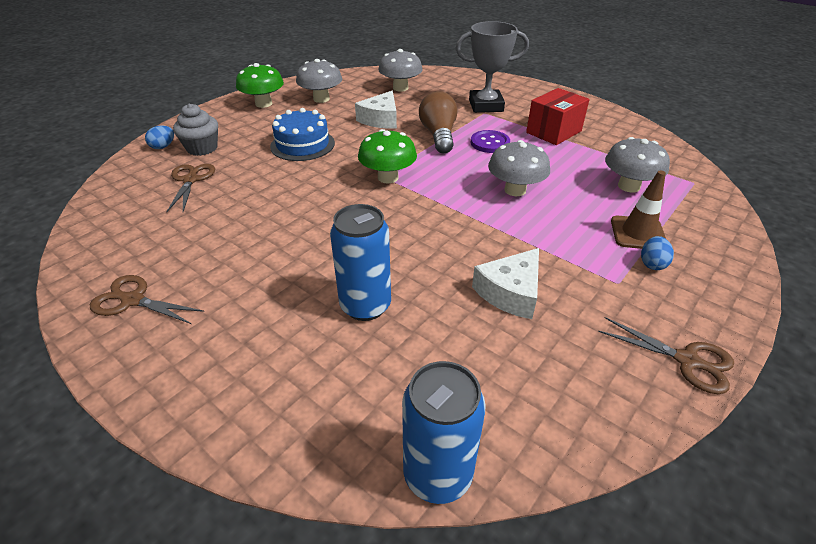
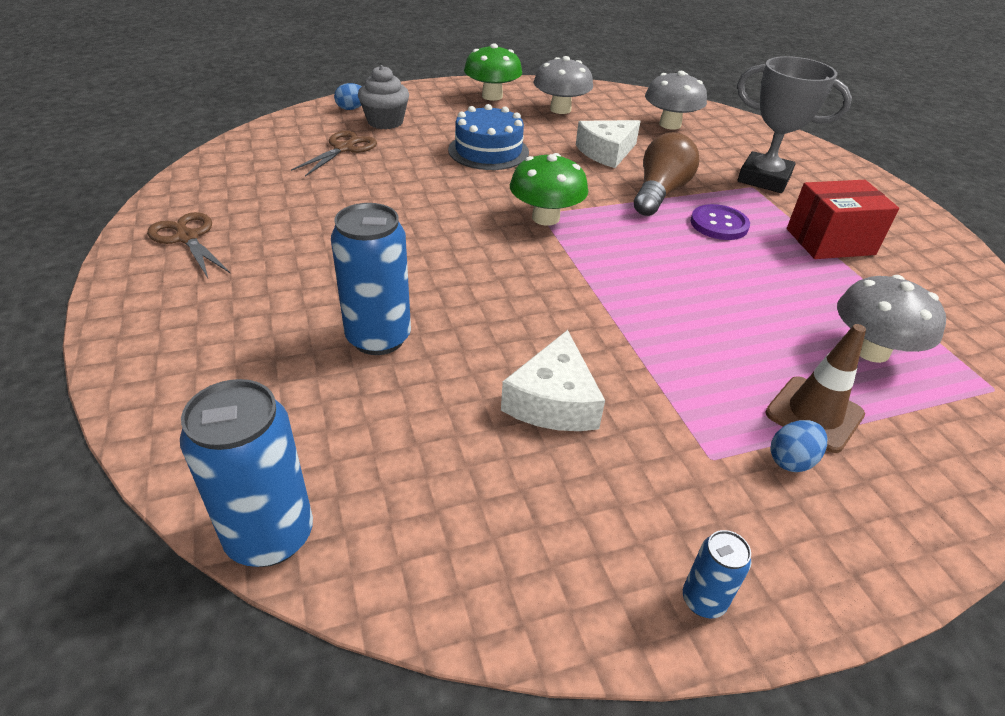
camera: 30 degrees right, 0 degrees up
white cheese [472,248,539,319] -> white cheese turned 60 degrees counterclockwise [501,330,605,431]
grey mushroom [488,140,550,196] -> none
brown scissors [598,317,734,394] -> blue can [683,530,751,618]

